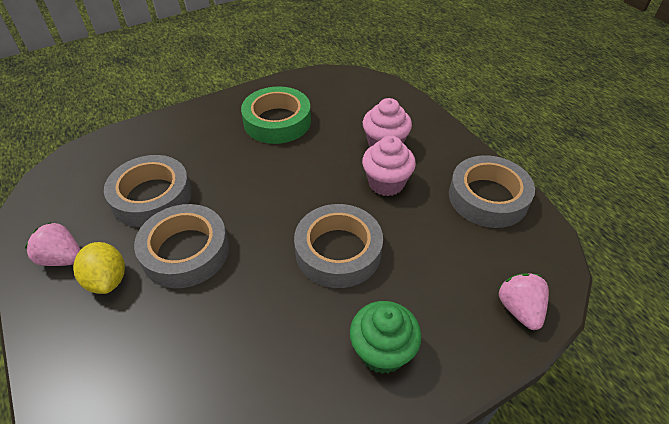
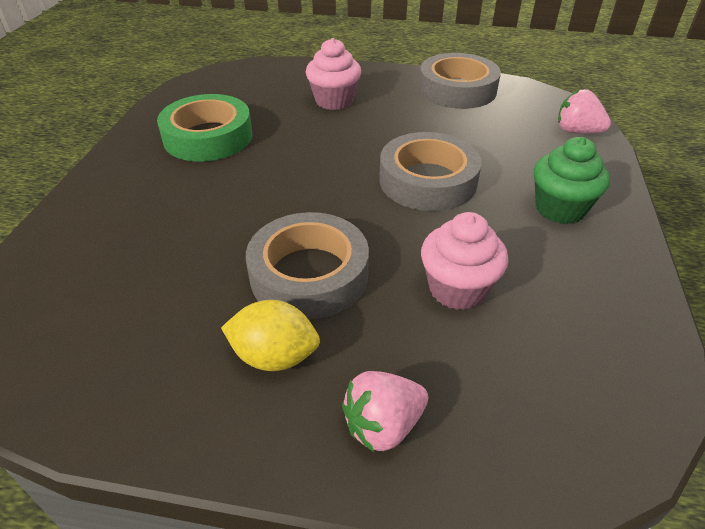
camera: 50 degrees left, 5 degrees down
pink strawberry [25,222,81,266] -> pink strawberry moved to [342,371,428,452]
grey tape [104,155,192,227] -> none
pink cupcake [362,135,416,196] -> pink cupcake moved to [421,212,508,310]

